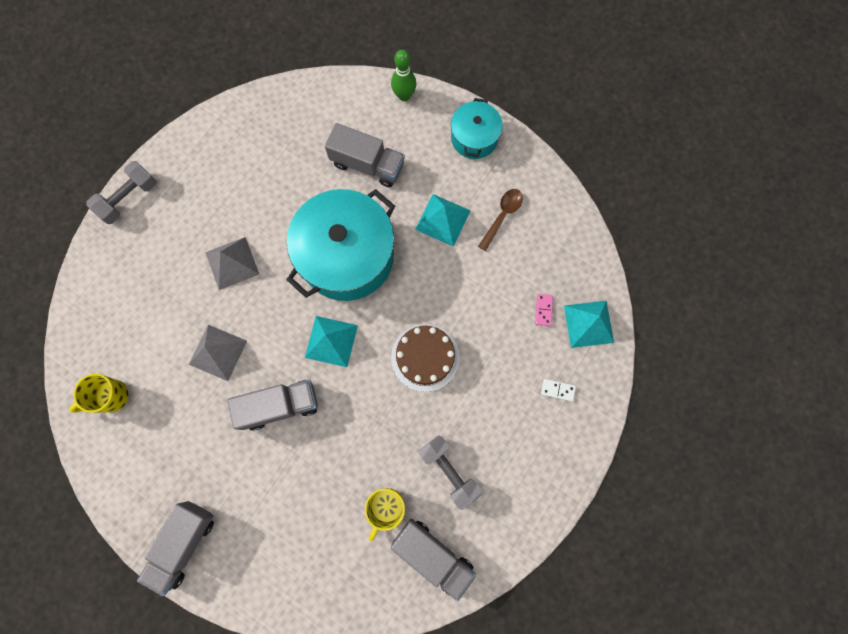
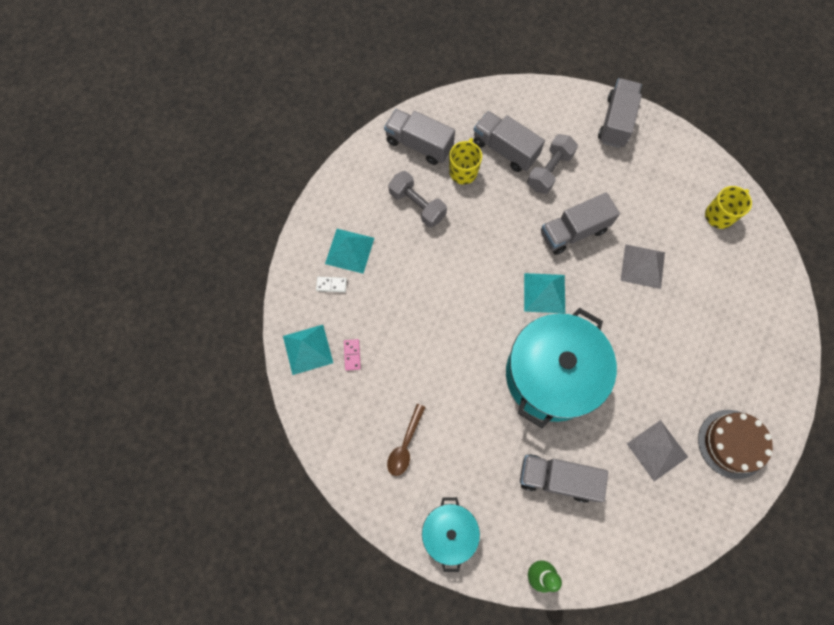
camera: 170 degrees right, 5 degrees down
grey dumbbell [86,161,156,224] -> grey dumbbell moved to [527,134,578,194]
grey pyramid [205,237,259,290] -> grey pyramid moved to [627,420,688,481]
brown cake [391,324,460,392] -> brown cake moved to [698,410,773,479]
turquoise pyramid [415,194,471,247] -> turquoise pyramid moved to [325,229,374,274]
none -> grey truck [474,111,545,172]

